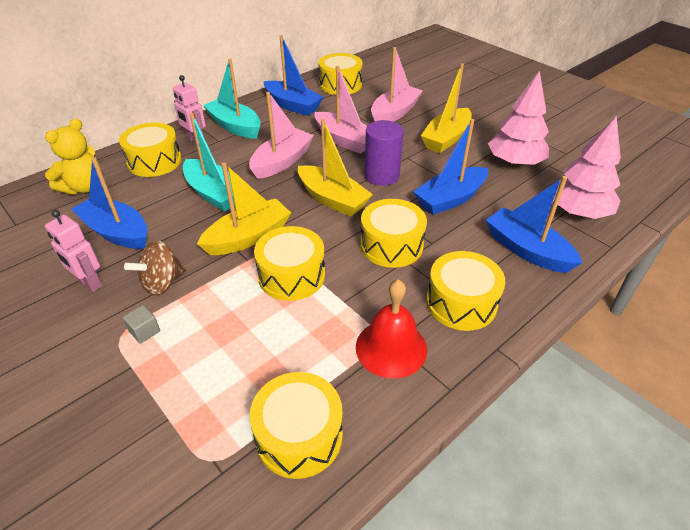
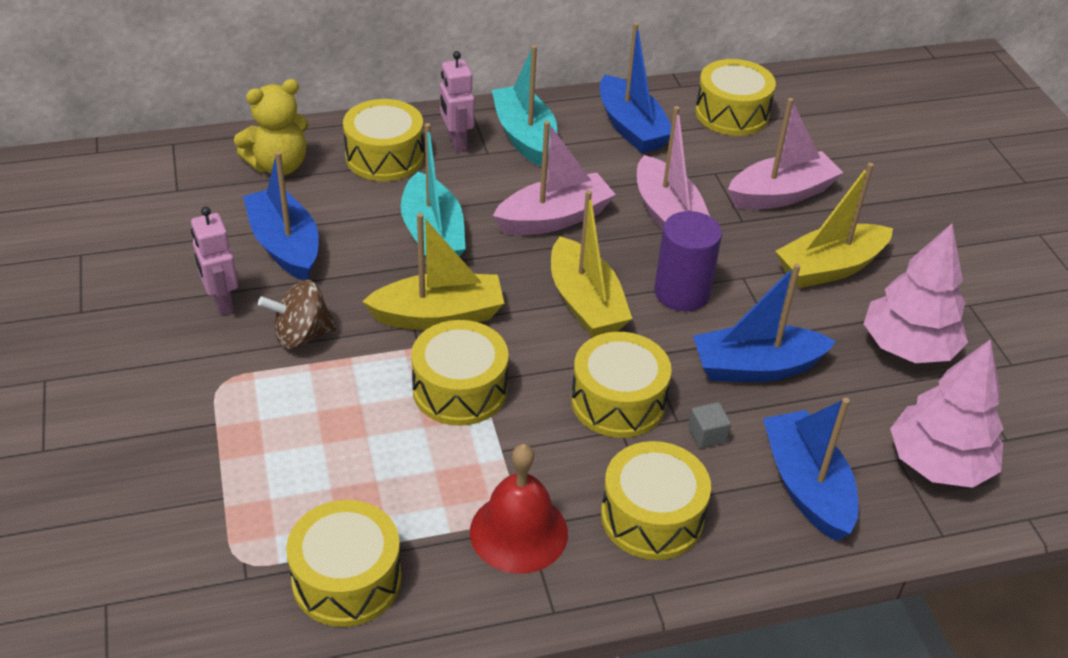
camera: 25 degrees right, 0 degrees up
grey cube [123,305,160,343] -> grey cube moved to [688,402,731,449]

